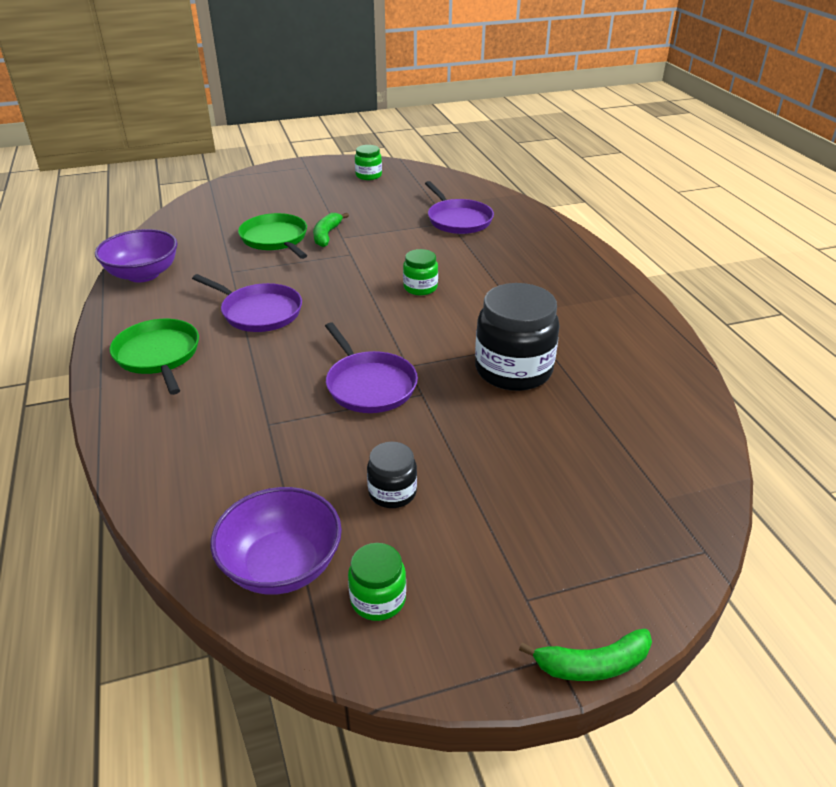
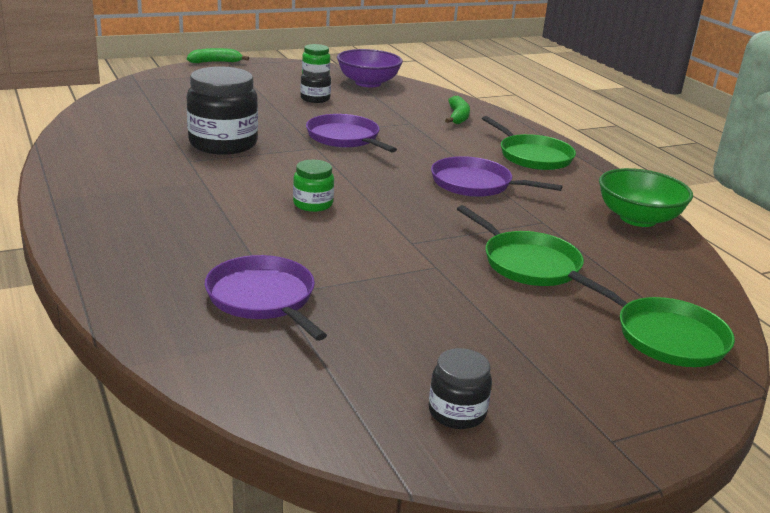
camera: 170 degrees right, 10 degrees down
purple bowl [95,229,178,282] -> green bowl [599,168,693,227]
green banana [313,213,349,247] -> green banana moved to [445,96,470,124]
green jar [355,145,382,180] -> black jar [429,348,492,429]
none -> green pan [568,271,735,367]

